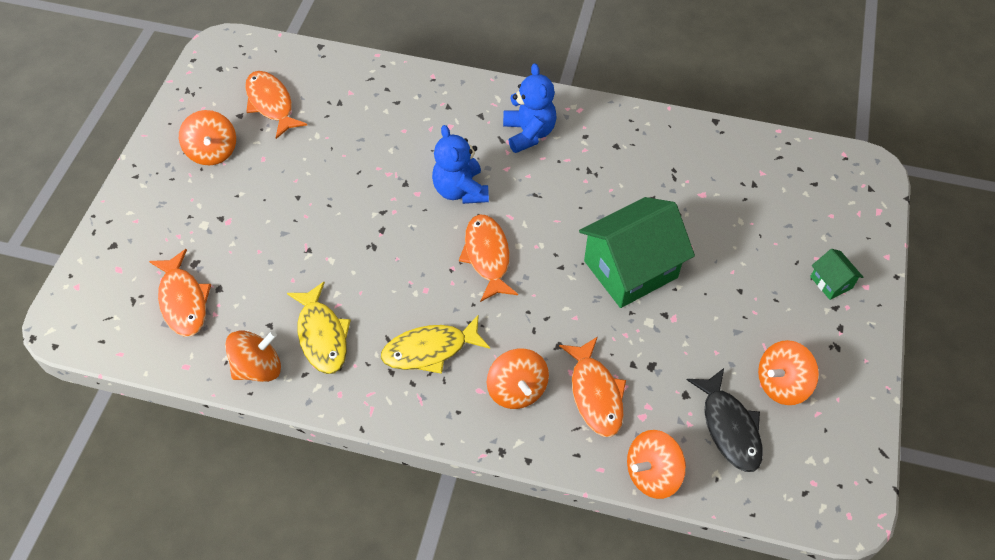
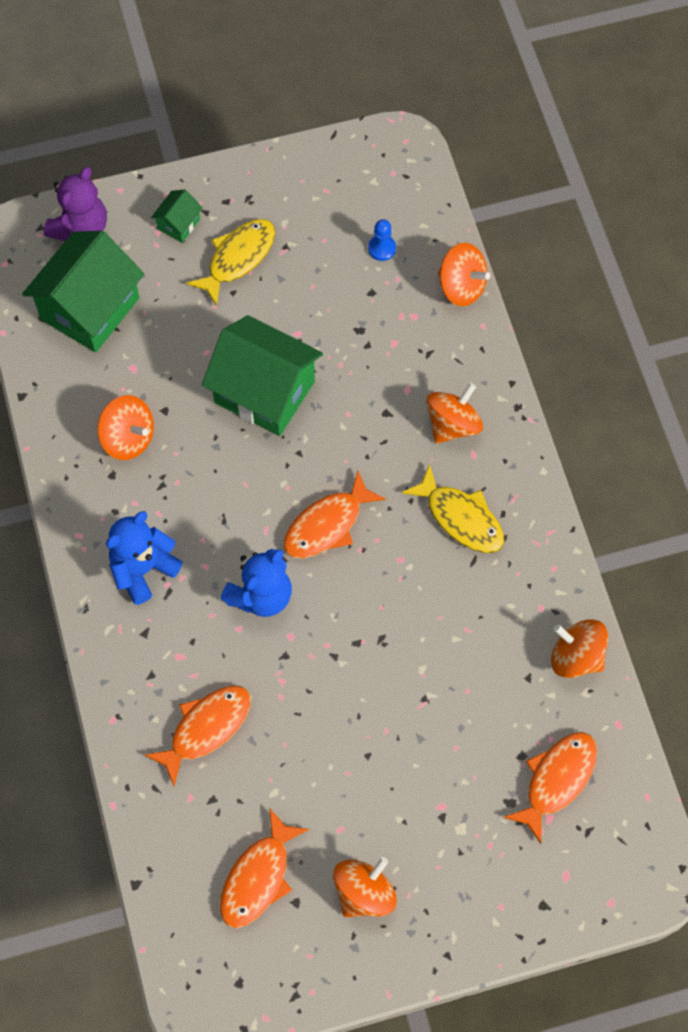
camera: 120 degrees left, 10 degrees up
yellow fish [287,282,351,374] -> yellow fish moved to [186,219,275,306]
orange fish [559,337,626,437] -> orange fish moved to [144,686,251,786]
black fish [687,368,763,472] -> blue pawn [368,219,396,261]
orange spinning top [758,340,819,405] -> orange spinning top moved to [97,395,154,460]
none -> green house [22,231,144,353]
none -> purple teddy bear [44,167,107,241]

